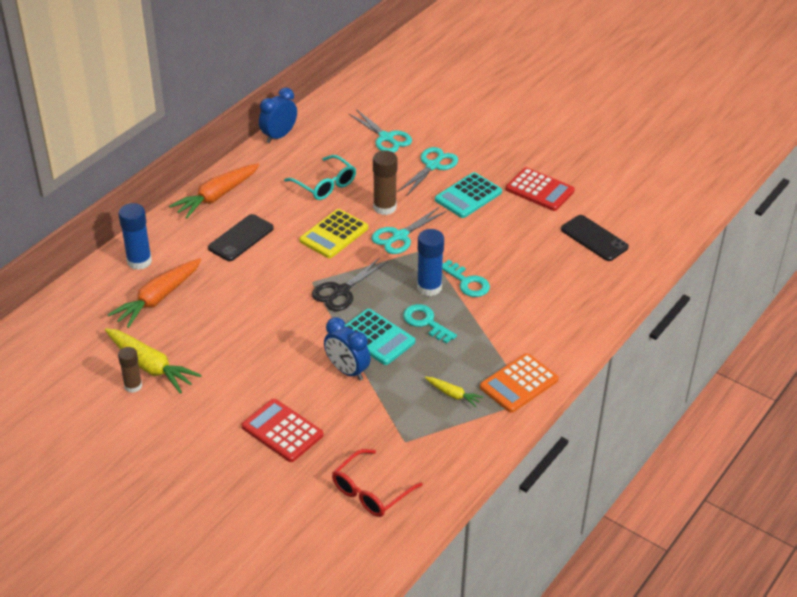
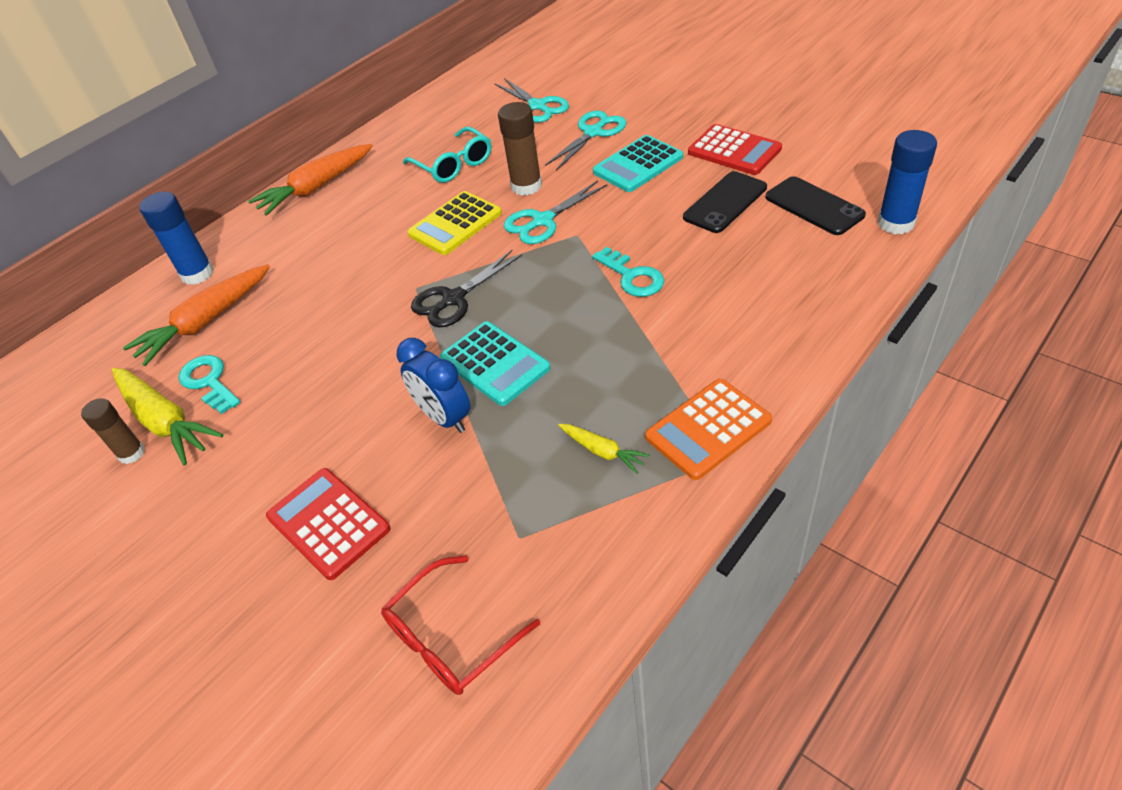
camera: 10 degrees right, 5 degrees up
black phone [208,214,274,261] -> black phone moved to [683,171,767,233]
blue clock [259,88,297,143] -> none
turquoise key [403,304,457,344] -> turquoise key moved to [179,355,241,414]
blue glue stick [417,229,444,296] -> blue glue stick moved to [877,130,937,234]

